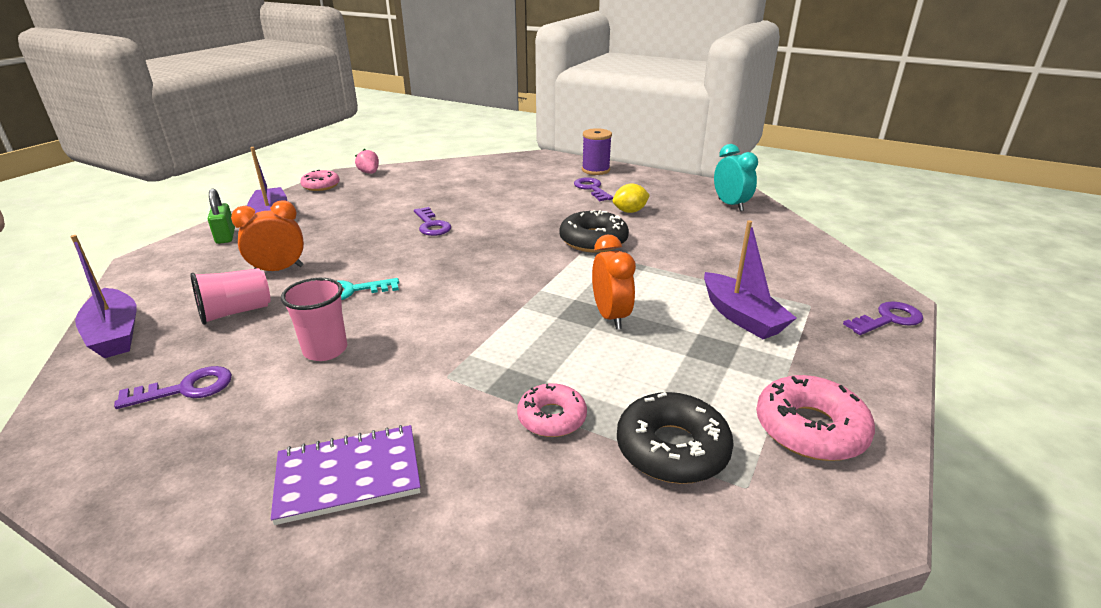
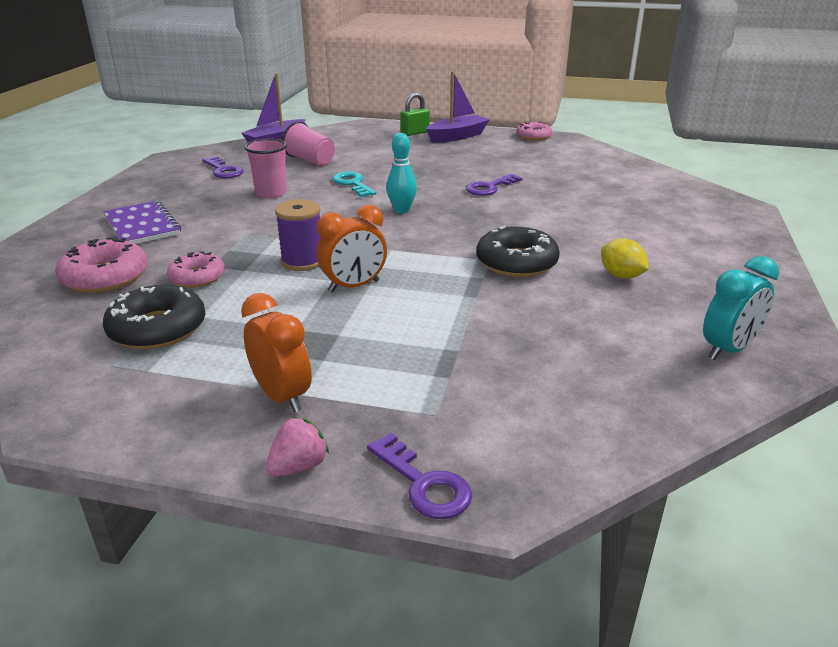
camera: 75 degrees right, 0 degrees up
orange clock [231,200,304,271] -> orange clock moved to [241,293,312,413]
pink strawberry [355,149,379,174] -> pink strawberry moved to [266,417,329,477]
purple key [574,177,613,201] -> none
purple spool [582,128,612,175] -> purple spool moved to [275,199,321,271]
purple boat [704,220,796,339] -> none
pink donut [756,375,875,461] -> pink donut moved to [55,238,148,293]
none -> turquoise bowling pin [386,133,417,214]

